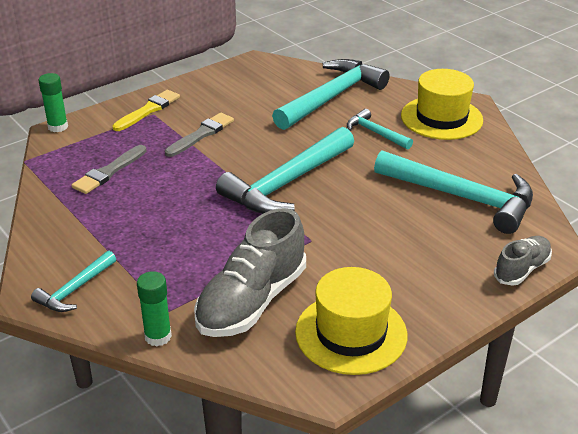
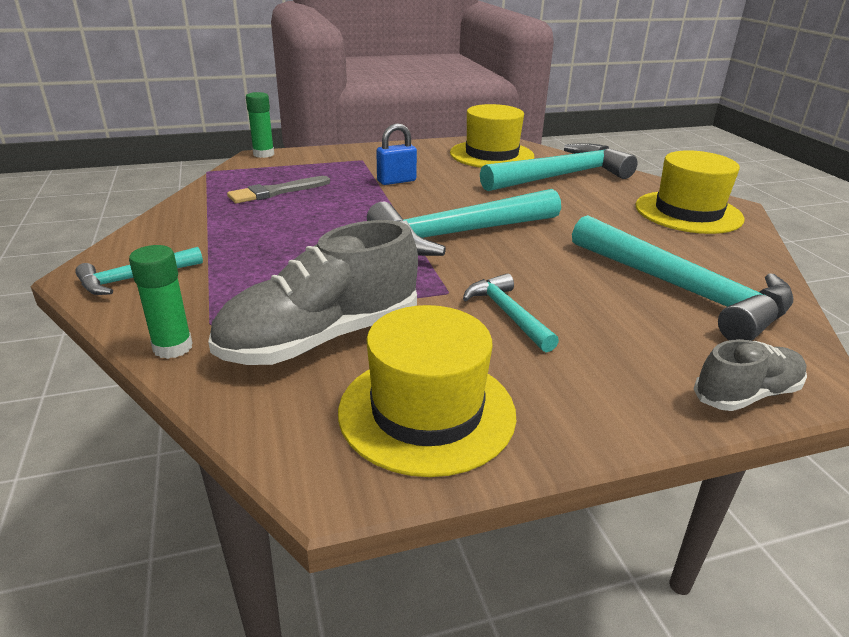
camera: 20 degrees right, 5 degrees down
yellow brush [112,90,180,131] -> none
grey brush [165,113,234,157] -> blue padlock [376,123,417,185]
turquoise hammer [347,109,413,149] -> turquoise hammer moved to [463,273,559,352]
none -> yellow hat [450,104,534,168]

